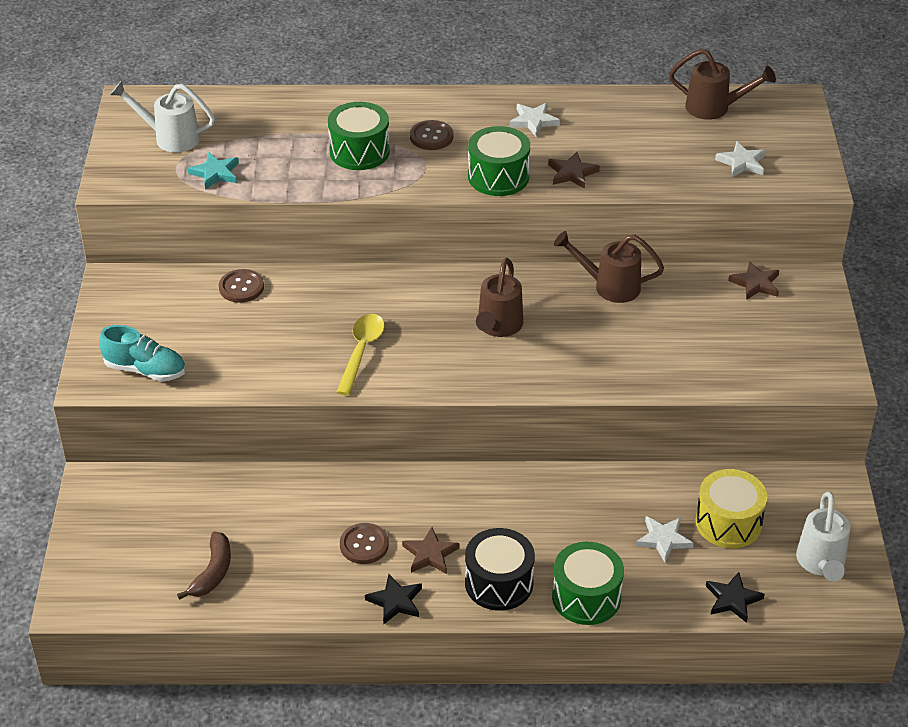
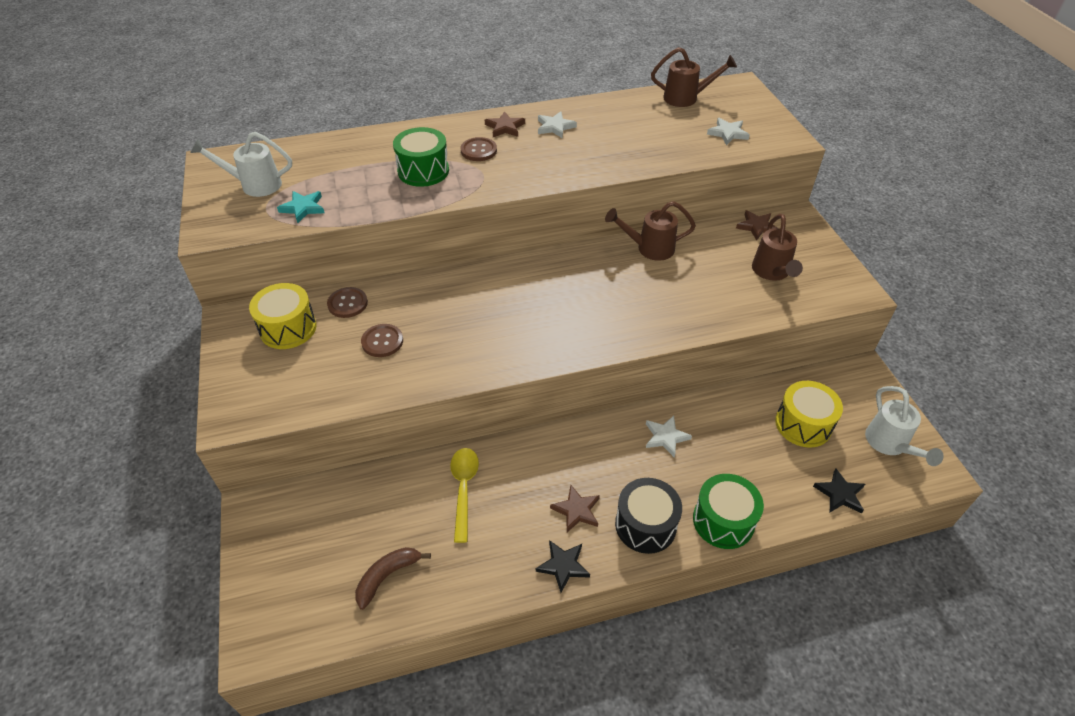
camera: 15 degrees left, 5 degrees up
turquoise shoe [99,325,186,381] -> none
brown banana [177,531,231,600] -> brown banana turned 135 degrees counterclockwise [355,547,431,610]
yellow spoon [337,314,385,395] -> yellow spoon moved to [450,448,479,543]
brown button [340,523,389,564] -> brown button moved to [361,324,403,357]
green drum [468,126,530,196] -> none
brown watering can [476,258,523,337] -> brown watering can moved to [752,214,803,281]
brown star [548,152,600,189] -> brown star moved to [485,111,525,137]
white star [636,516,693,562] -> white star moved to [646,416,692,458]
none -> yellow drum [249,283,317,349]

